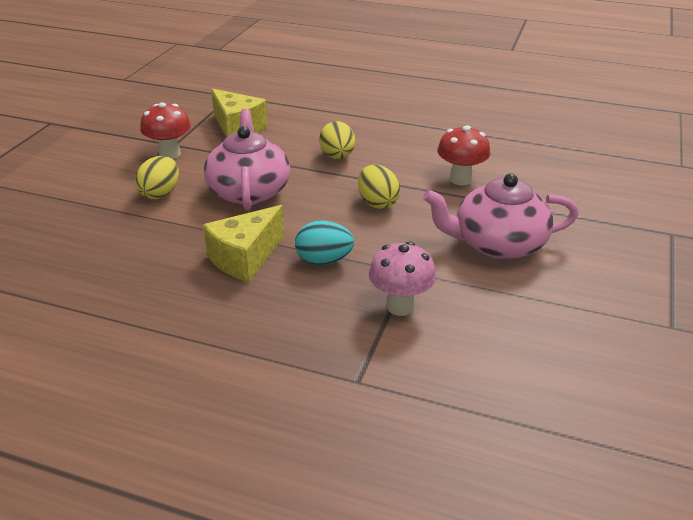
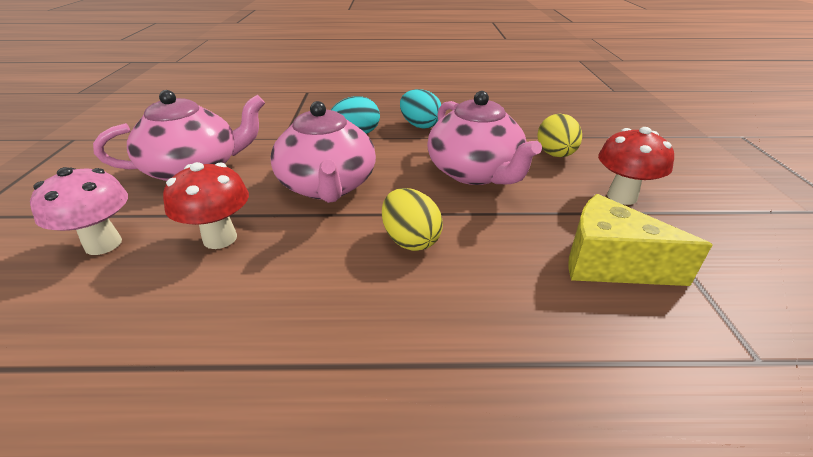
camera: 160 degrees right, 0 degrees up
yellow cheese [203,205,284,282] -> turquoise egg [400,89,441,129]
yellow egg [358,165,400,209] -> pink teapot [270,101,376,203]
pink mushroom [369,241,436,316] -> pink mushroom moved to [30,167,128,255]

